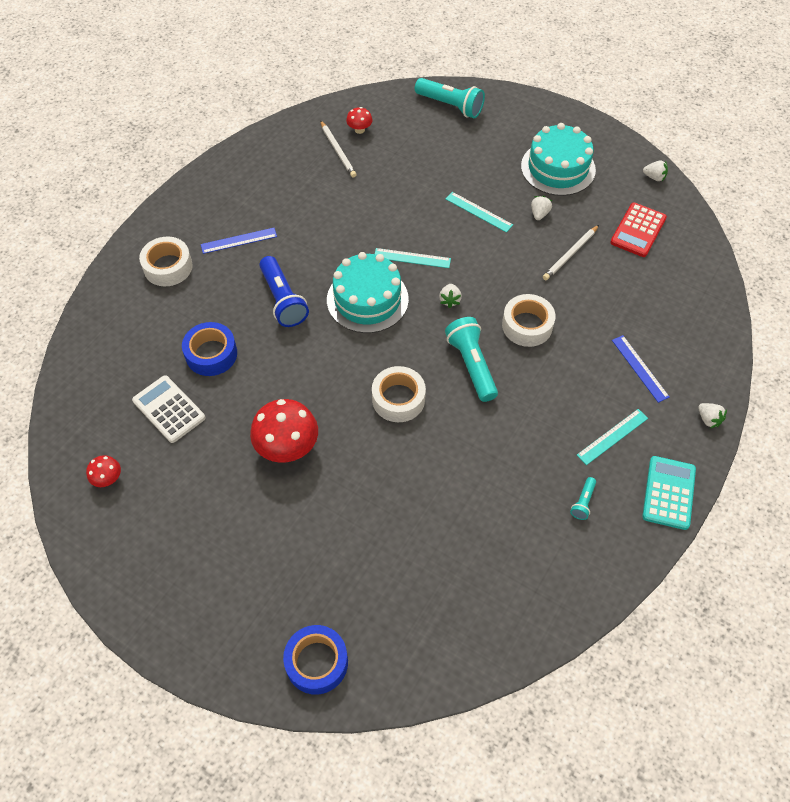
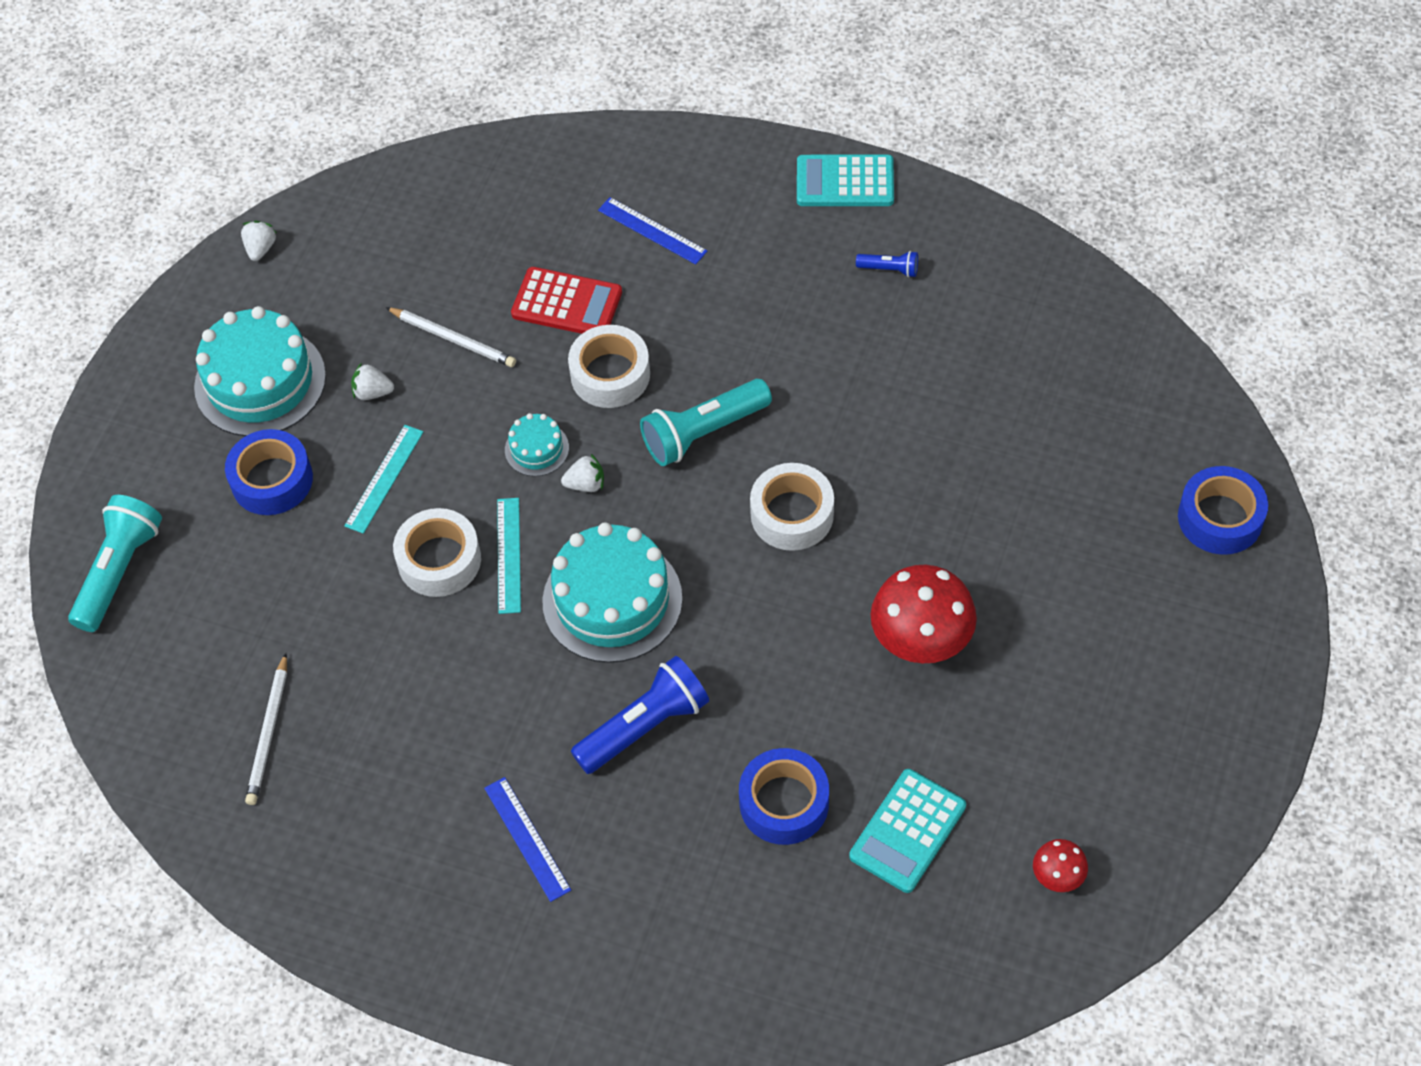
camera: 100 degrees left, 0 degrees up
white calculator [132,375,205,443] -> turquoise calculator [849,769,966,893]
white tape [139,237,193,286] -> white tape moved to [393,508,481,597]
white pencil [320,120,357,178] -> white pencil turned 135 degrees clockwise [245,653,287,805]
red mushroom [346,107,373,134] -> none
turquoise flashlight [570,477,596,520] -> blue flashlight [856,251,918,278]
turquoise ruler [577,409,648,465] -> none
red calculator [610,203,667,257] -> red calculator moved to [511,267,622,334]
blue ruler [612,335,670,403] -> blue ruler turned 75 degrees clockwise [598,197,707,265]
white strawberry [698,403,727,428] -> none
none -> blue tape [225,429,313,515]
none -> turquoise cake [505,413,569,476]

